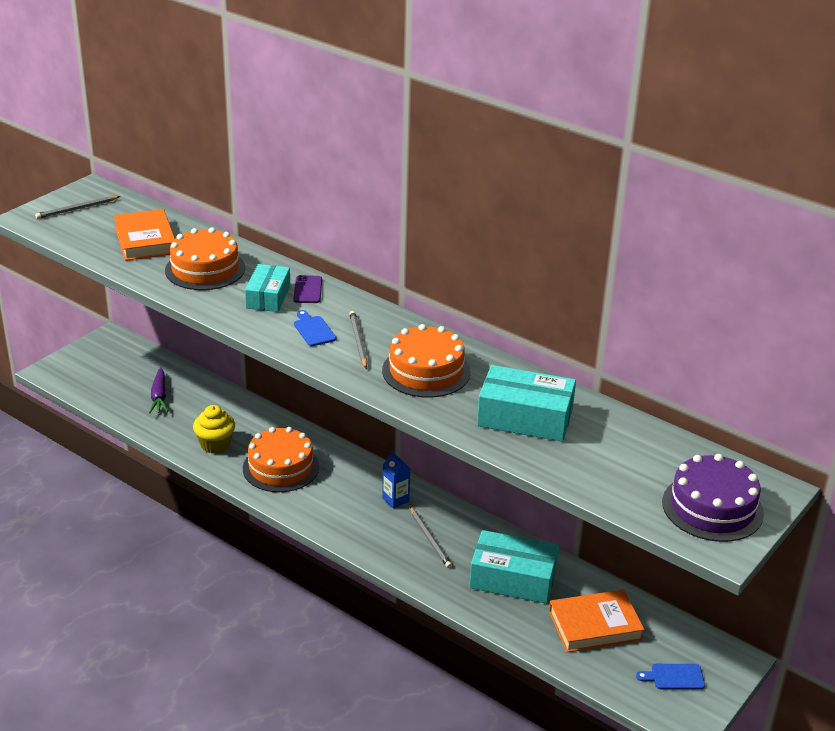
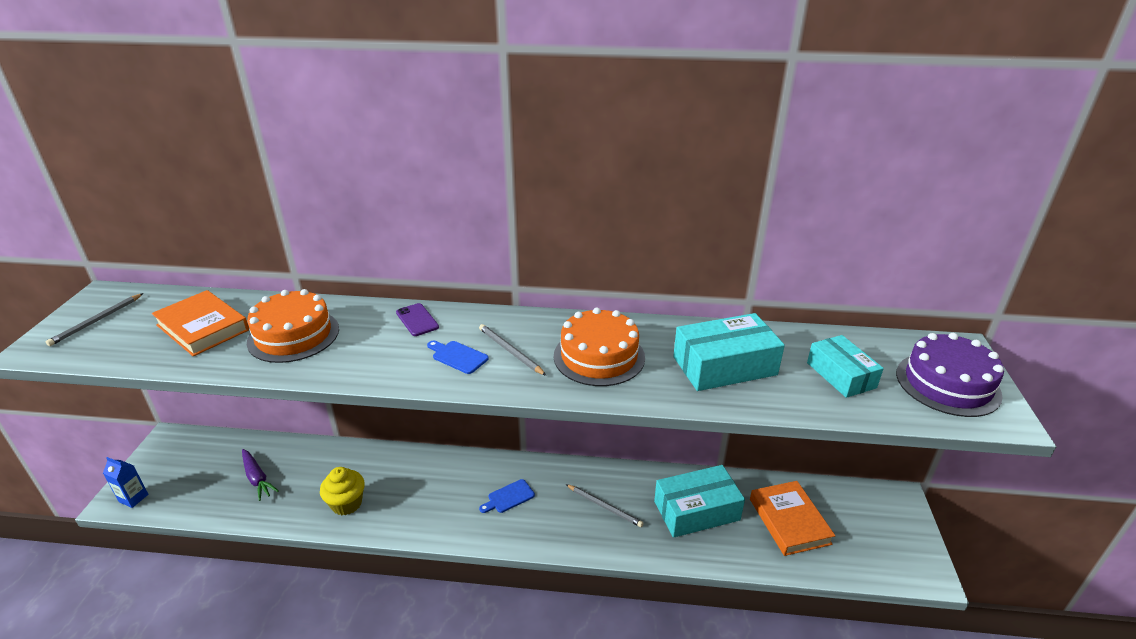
camera: 30 degrees left, 0 degrees up
orange cake [243,427,319,492] -> none
turquoise box [245,264,290,312] -> turquoise box moved to [807,335,884,398]
blue carton [382,451,411,509] -> blue carton moved to [103,457,148,508]
orange book [549,590,645,652] -> orange book turned 60 degrees counterclockwise [750,481,835,556]
blue cutting board [636,664,705,690] -> blue cutting board moved to [479,479,535,513]

